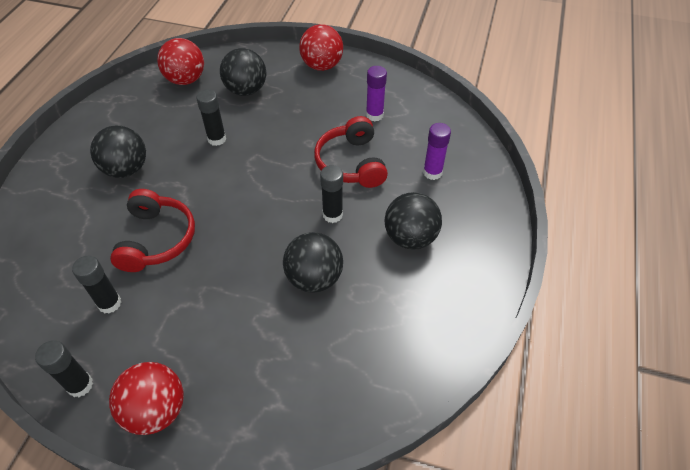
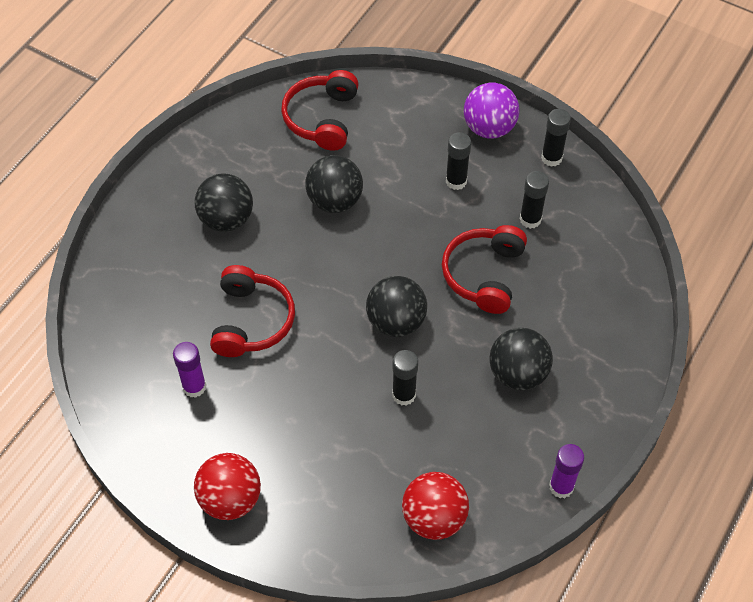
camera: 165 degrees left, 5 degrees up
red ball [109,362,184,435] -> purple ball [464,83,520,138]
black ball [220,48,266,96] -> black ball moved to [366,276,427,337]
black glue stick [320,165,343,223] -> black glue stick moved to [446,132,471,190]
purple glue stick [423,123,451,180] -> purple glue stick moved to [549,444,584,498]
none -> red headphones [281,70,359,151]

